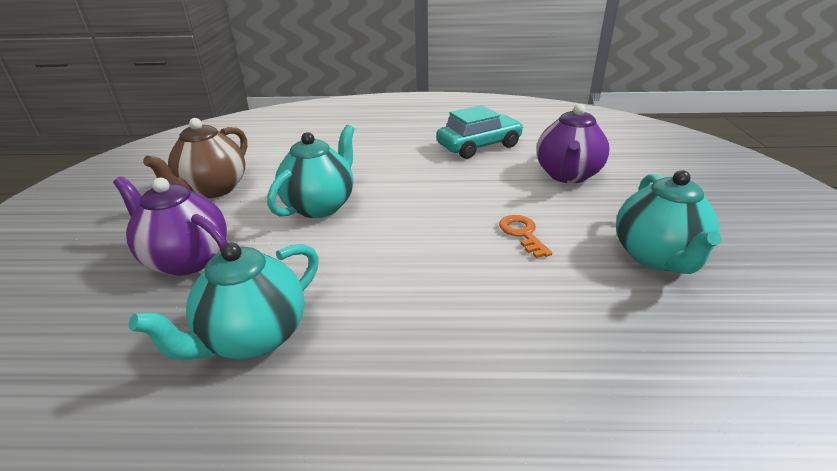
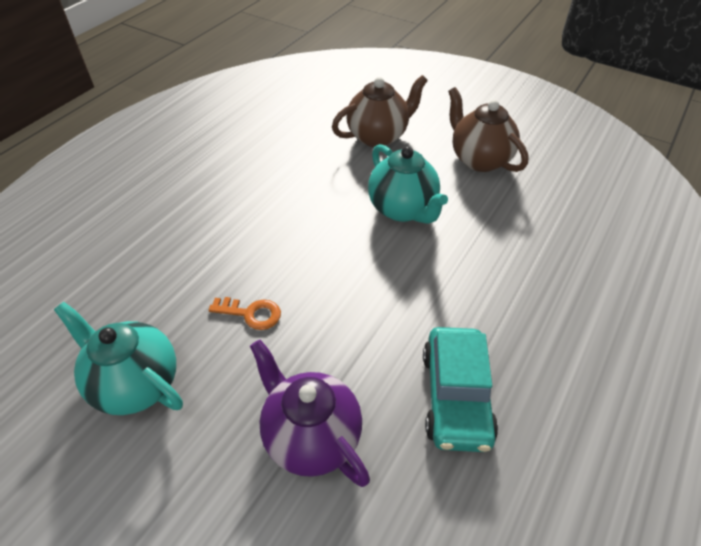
camera: 120 degrees right, 15 degrees up
purple teapot [113,176,228,276] -> brown teapot [332,75,428,147]
turquoise teapot [128,242,319,360] -> none

